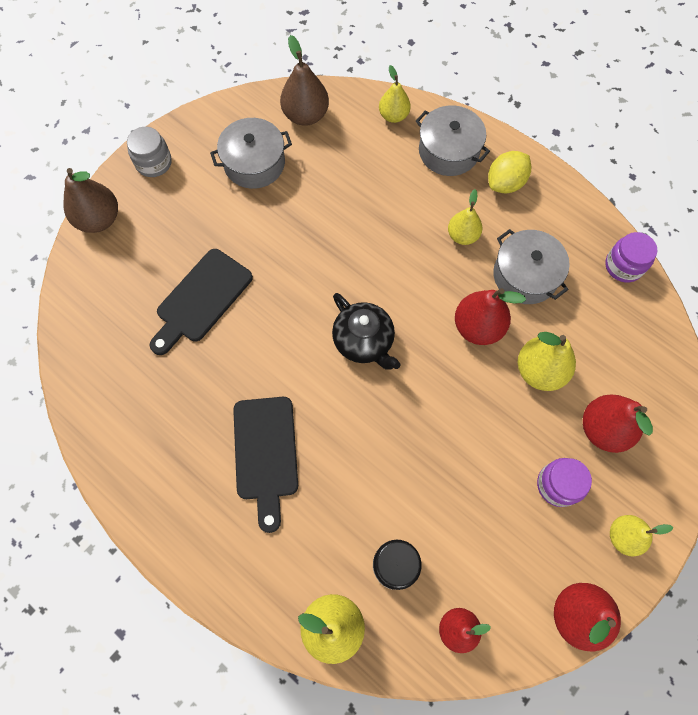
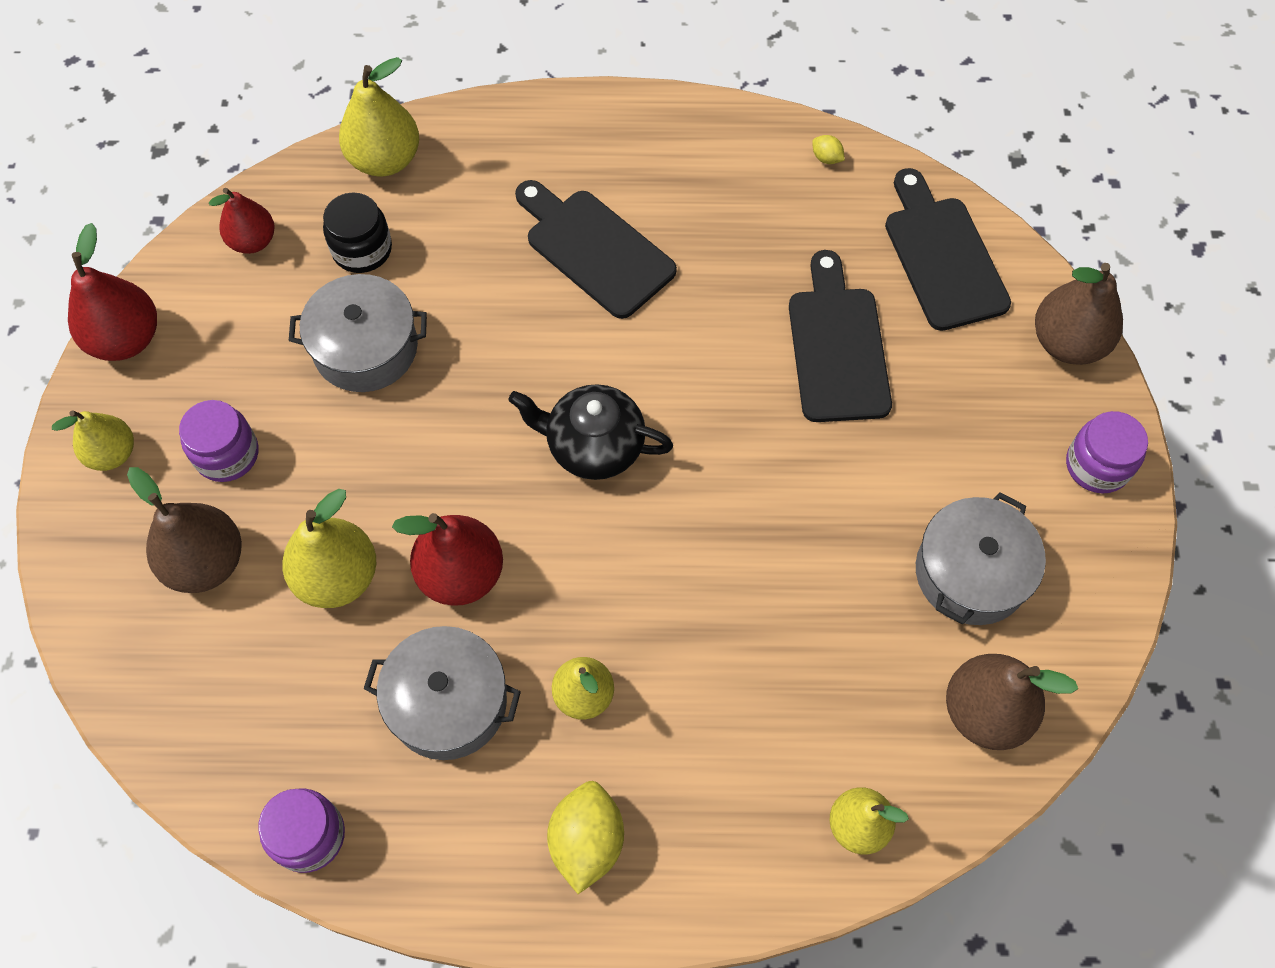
camera: 140 degrees right, 5 degrees down
grey jar [127,127,172,177] -> purple jar [1066,411,1148,493]
grey pot [416,105,490,176] -> grey pot moved to [289,274,427,392]
red pear [583,395,653,453] -> brown pear [127,467,242,593]
none -> yellow lemon [812,135,845,164]
none -> black cutting board [885,168,1011,331]

